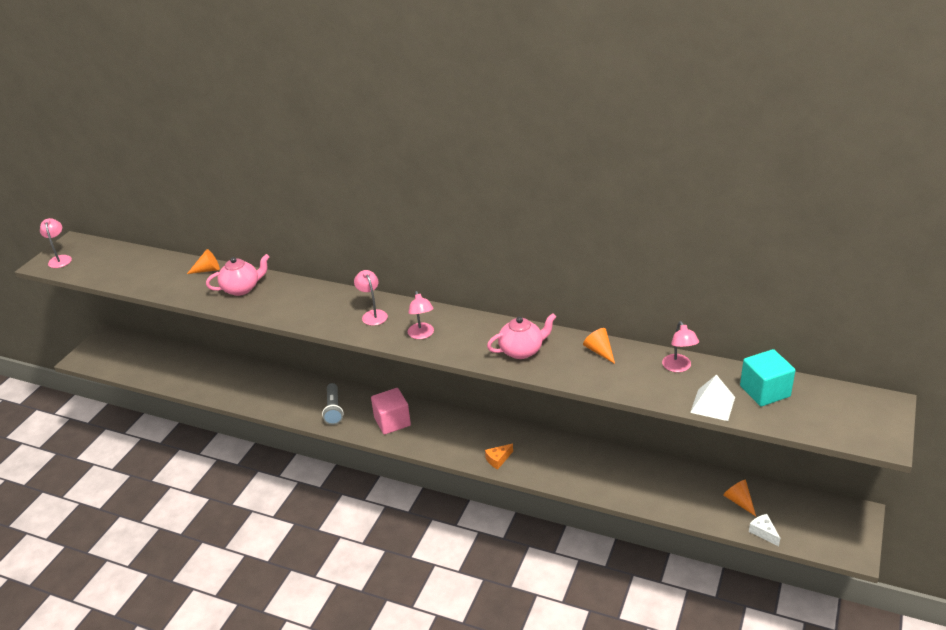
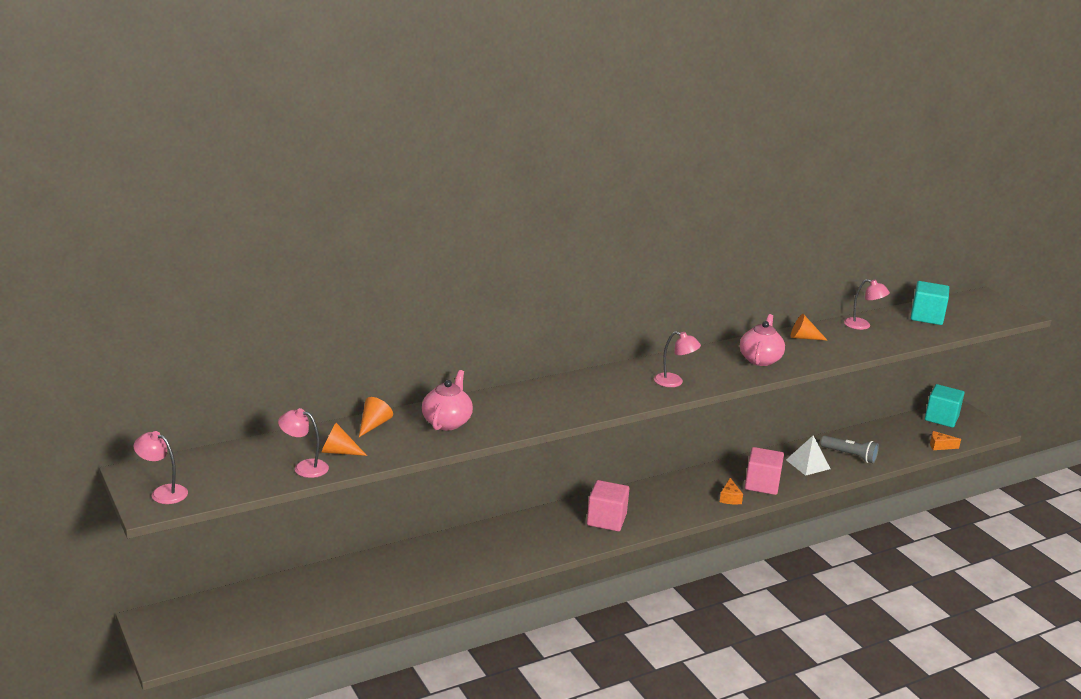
camera: 55 degrees left, 10 degrees down
grey flashlight [322,383,344,425] -> grey flashlight moved to [820,436,879,463]
pink lamp [354,270,388,326] -> pink lamp moved to [278,408,329,478]
white pyramid [690,374,735,421] -> white pyramid moved to [786,435,831,476]
orange cone [723,480,756,516] -> orange cone moved to [321,423,367,456]
white cheese [749,514,780,546] -> orange cheese [930,431,961,450]
none -> pink cube [745,447,784,495]
none -> turquoise cube [925,384,964,428]

